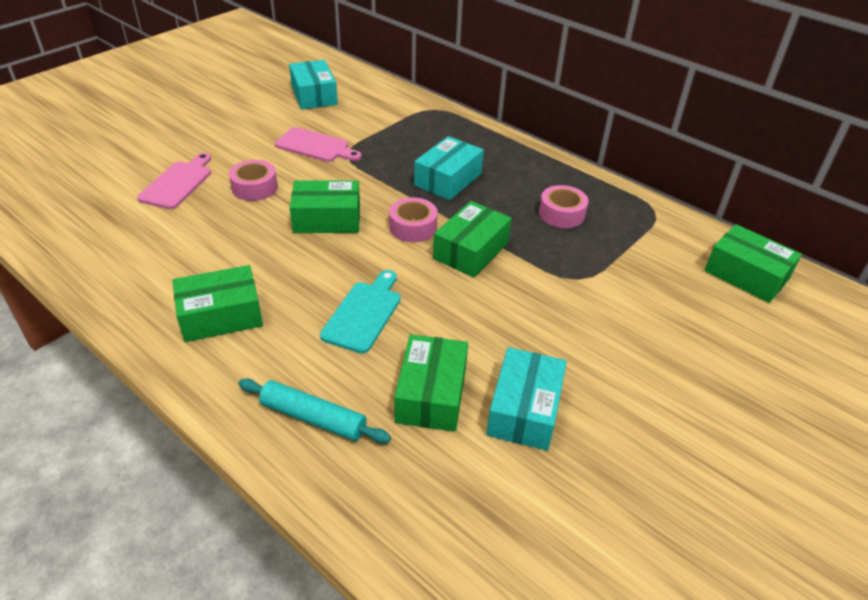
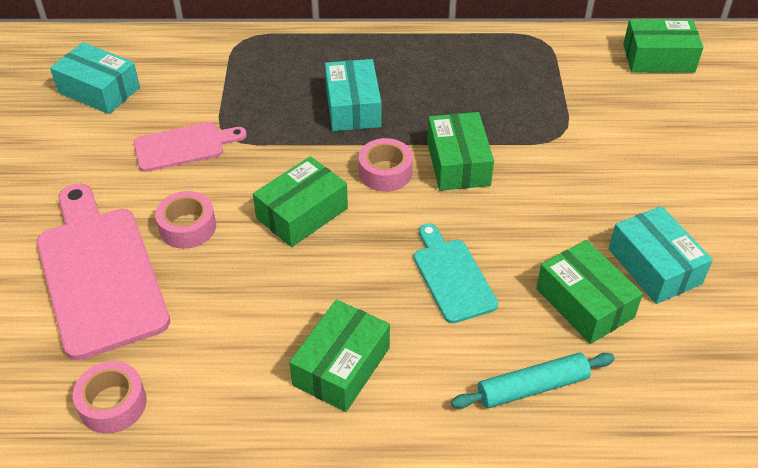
camera: 40 degrees left, 5 degrees up
pink cutting board [137,153,211,209] -> pink cutting board [37,183,170,360], size x1.79
pink tape [539,185,588,228] -> pink tape moved to [73,361,147,434]

